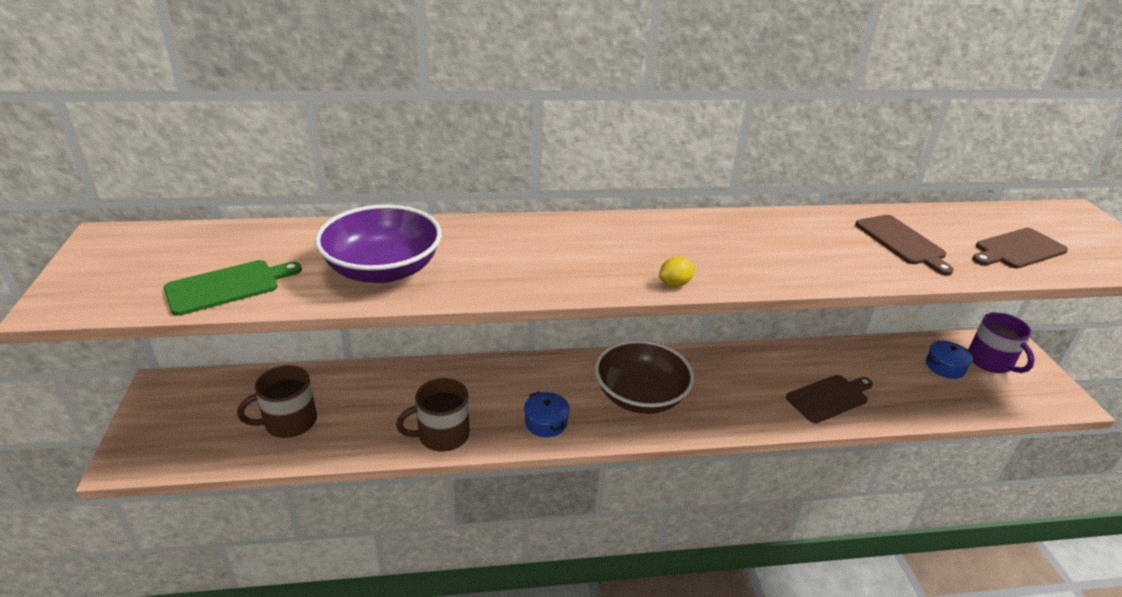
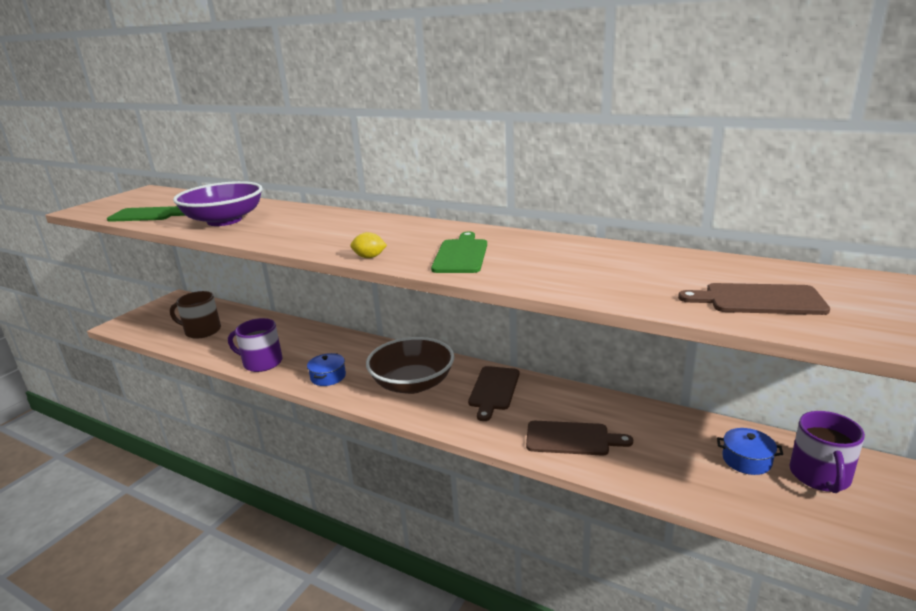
camera: 40 degrees right, 10 degrees down
brown mug [396,378,470,452] -> purple mug [228,318,283,372]
brown cutting board [855,215,954,275] -> brown cutting board moved to [468,366,519,421]
none -> green cutting board [431,231,487,273]

